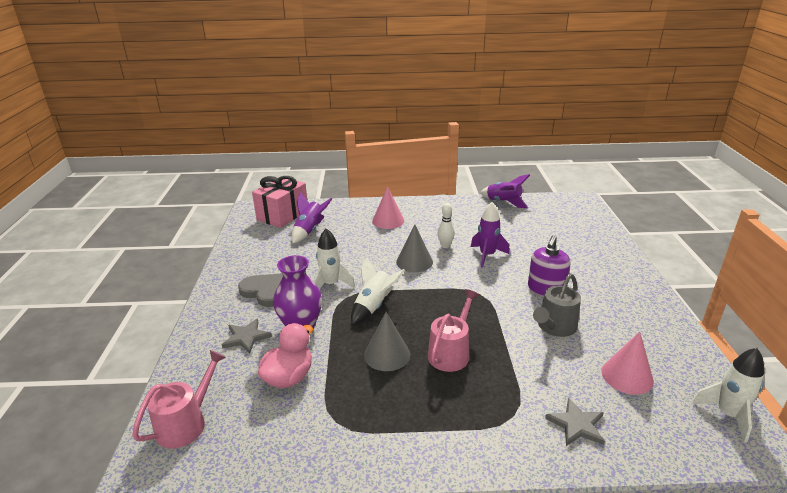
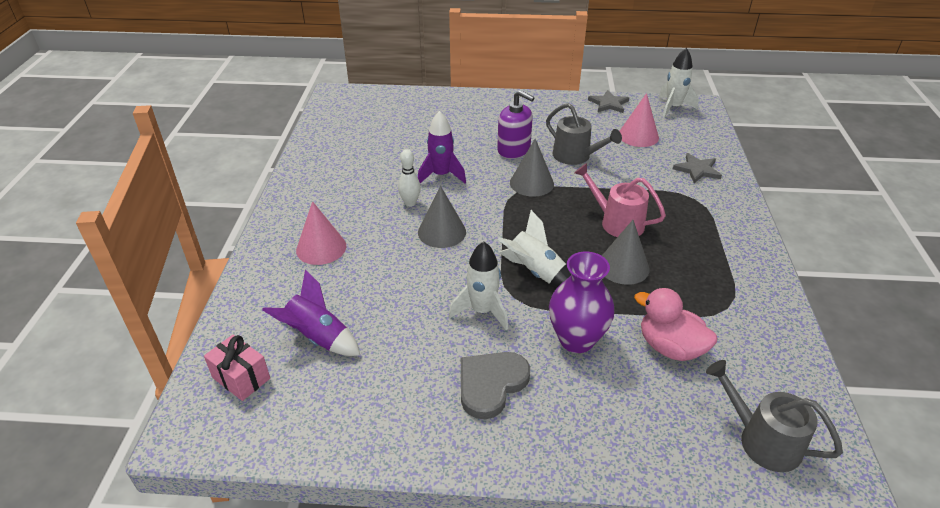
camera: 85 degrees left, 10 degrees up
pink watering can [132,350,226,449] -> grey watering can [706,360,843,472]
grey star [222,318,272,354] -> grey star moved to [588,90,629,113]
pink gift [252,176,307,228] -> pink gift [204,335,270,401], size x0.58
purple rocket [480,174,530,208] -> none
none -> grey cone [510,139,554,197]

